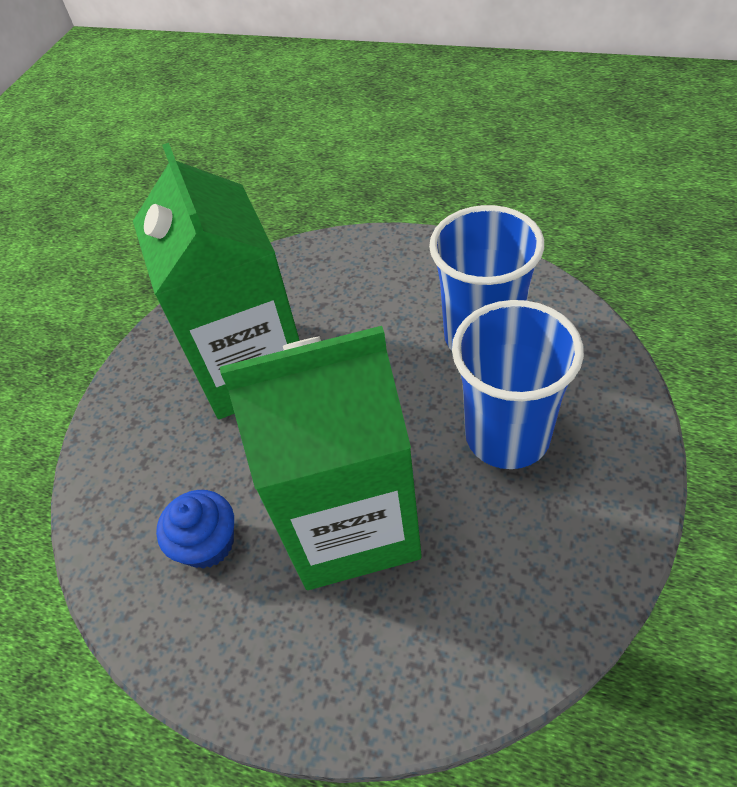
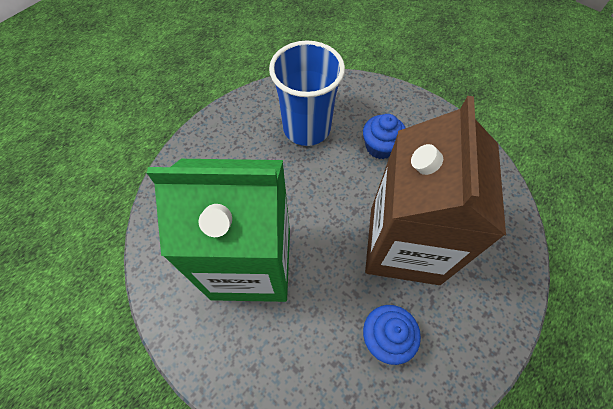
camera: 75 degrees left, 10 degrees up
green carton [220,326,422,590] -> brown carton [365,96,506,285]
blue cup [452,300,584,469] -> blue cupcake [363,114,406,159]

